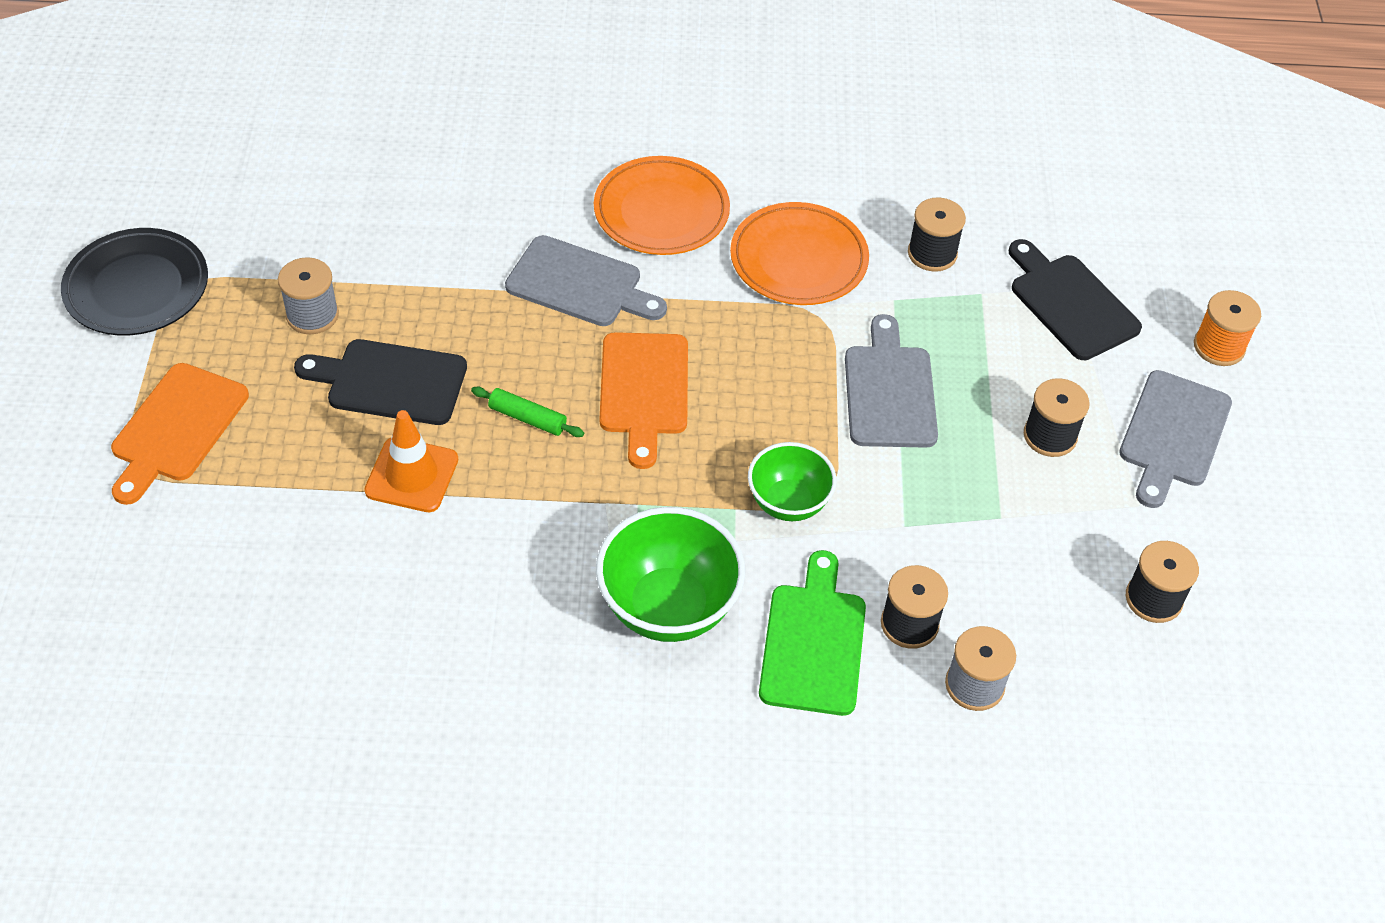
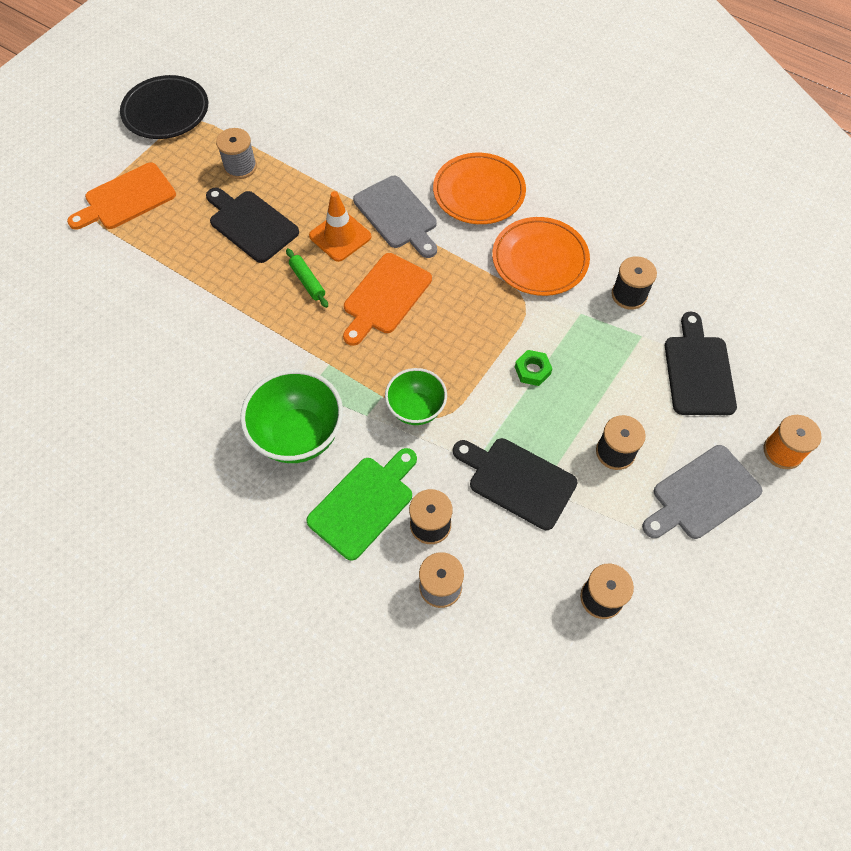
camera: 35 degrees right, 10 degrees up
orange traffic cone [364,410,458,512] -> orange traffic cone moved to [309,191,371,262]
grey cutting board [845,314,938,448] -> green nut [515,350,552,386]
none -> black cutting board [453,438,578,530]

